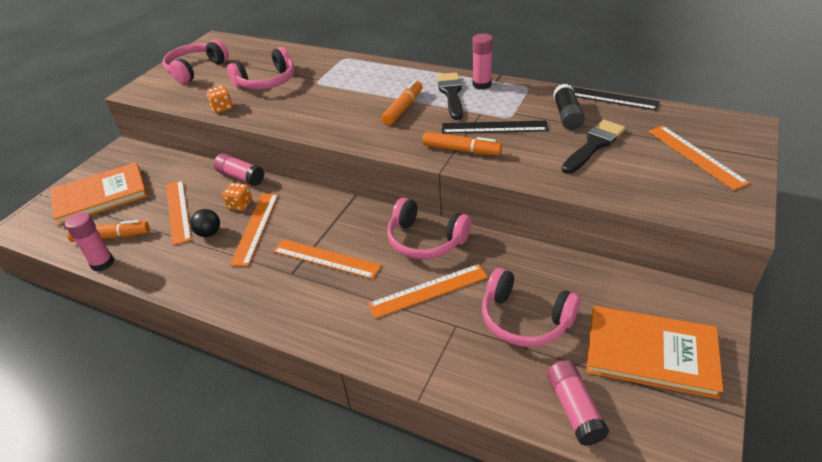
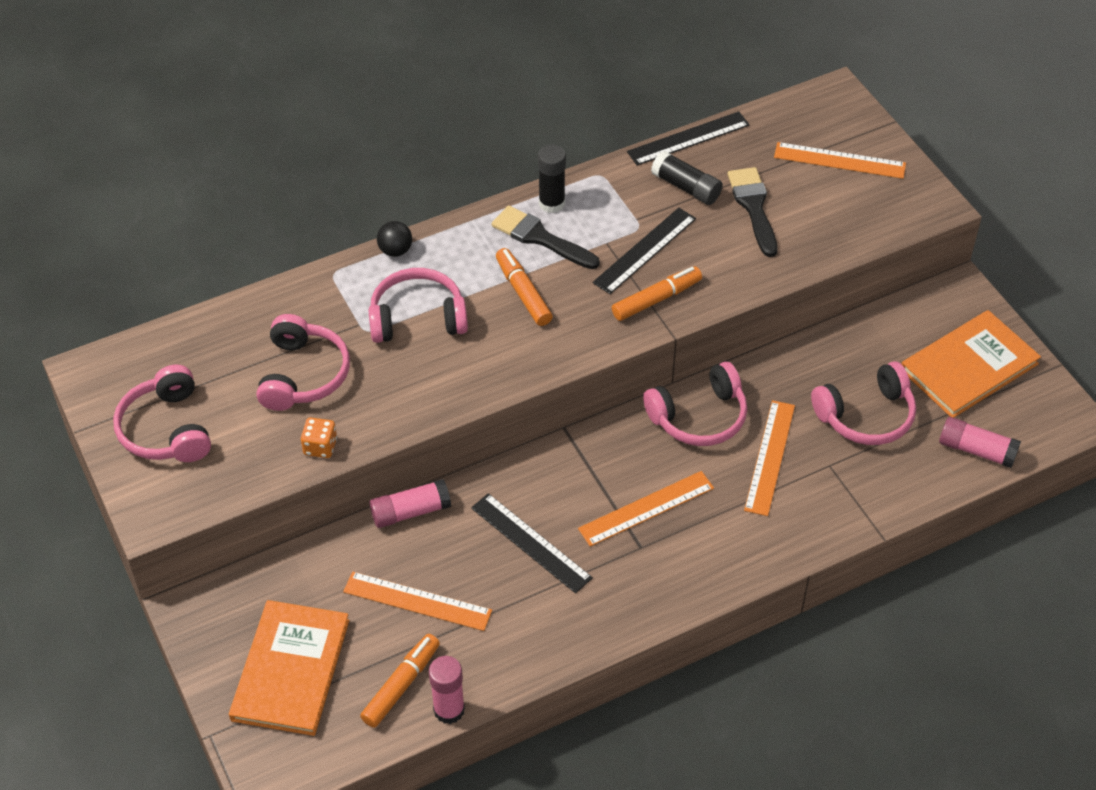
camera: 55 degrees left, 10 degrees up
black ball [190,209,220,237] -> black ball moved to [377,221,412,257]
orange dice [222,183,252,211] -> none
orange ruler [230,194,278,266] -> black ruler [471,493,593,593]
pink glue stick [472,34,493,90] -> black glue stick [538,144,566,213]
none -> pink headphones [368,268,468,343]

